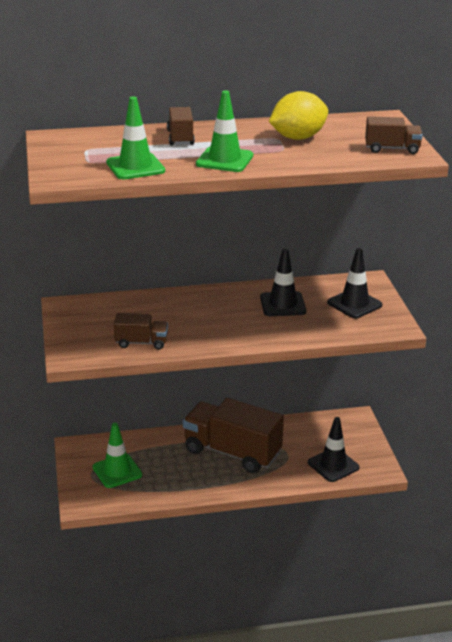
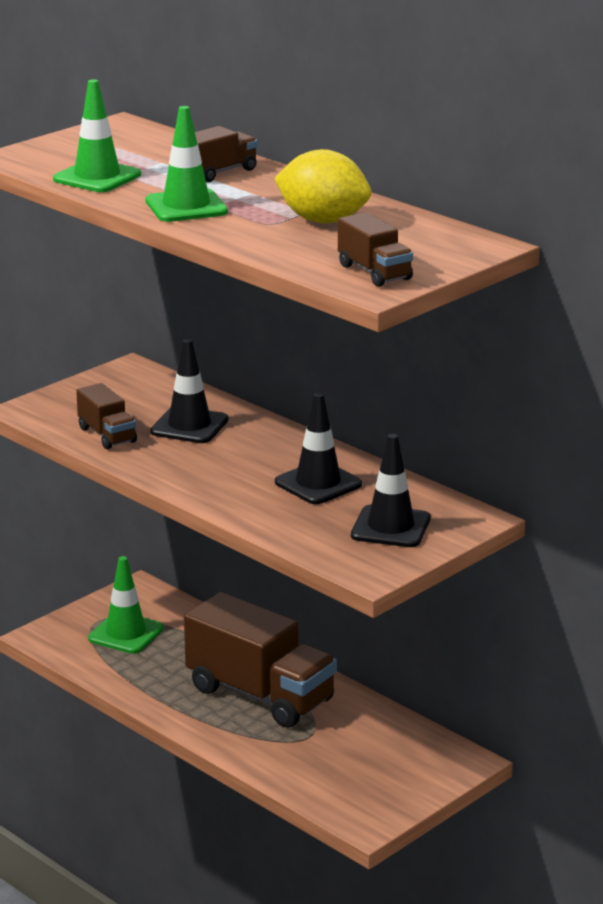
camera: 55 degrees right, 5 degrees down
brown truck [183,398,284,473] -> brown truck turned 135 degrees clockwise [184,592,337,728]
black traffic cone [308,417,359,482] -> black traffic cone moved to [150,339,228,443]

